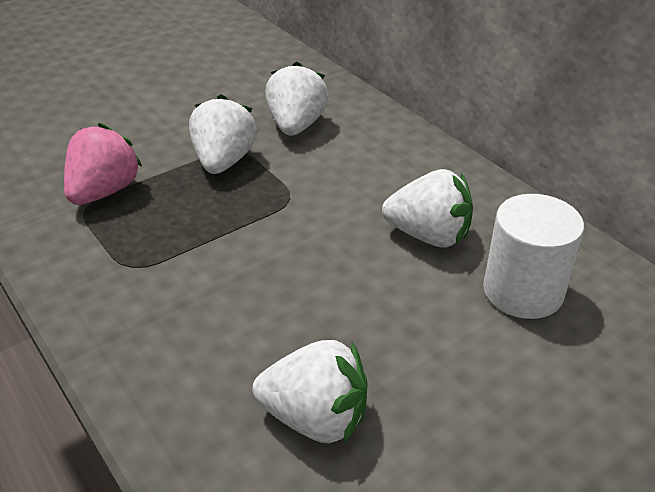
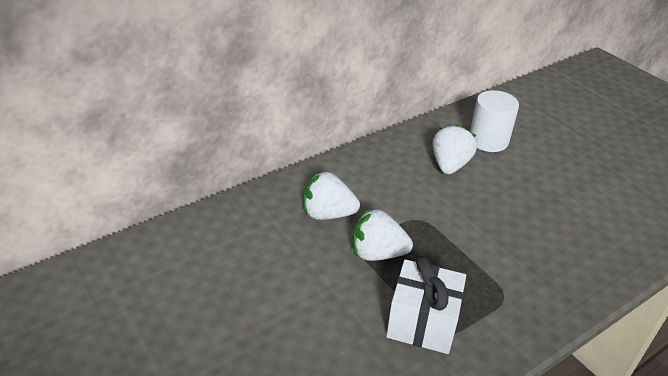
camera: 90 degrees left, 0 degrees up
pink strawberry [64,123,142,205] -> white gift [386,256,466,354]
white strawberry [252,340,368,443] -> none

